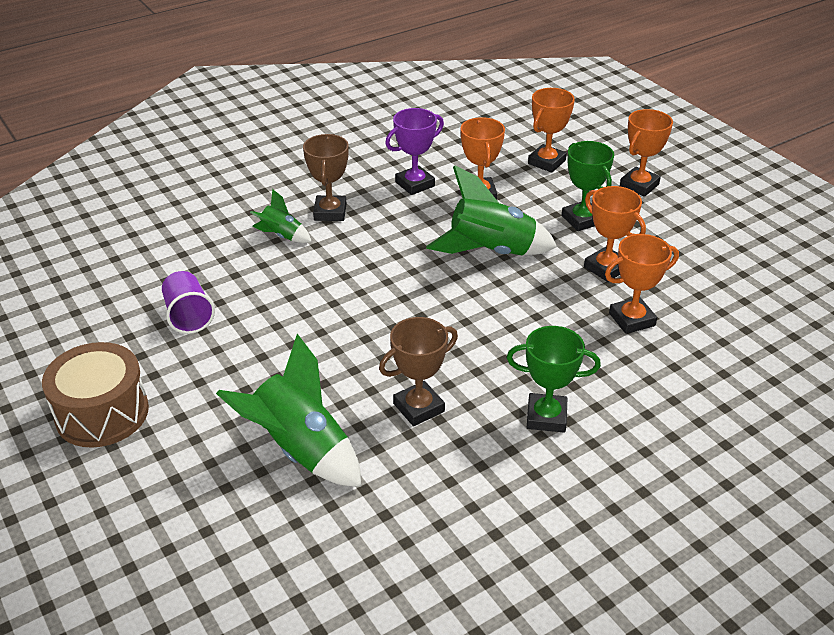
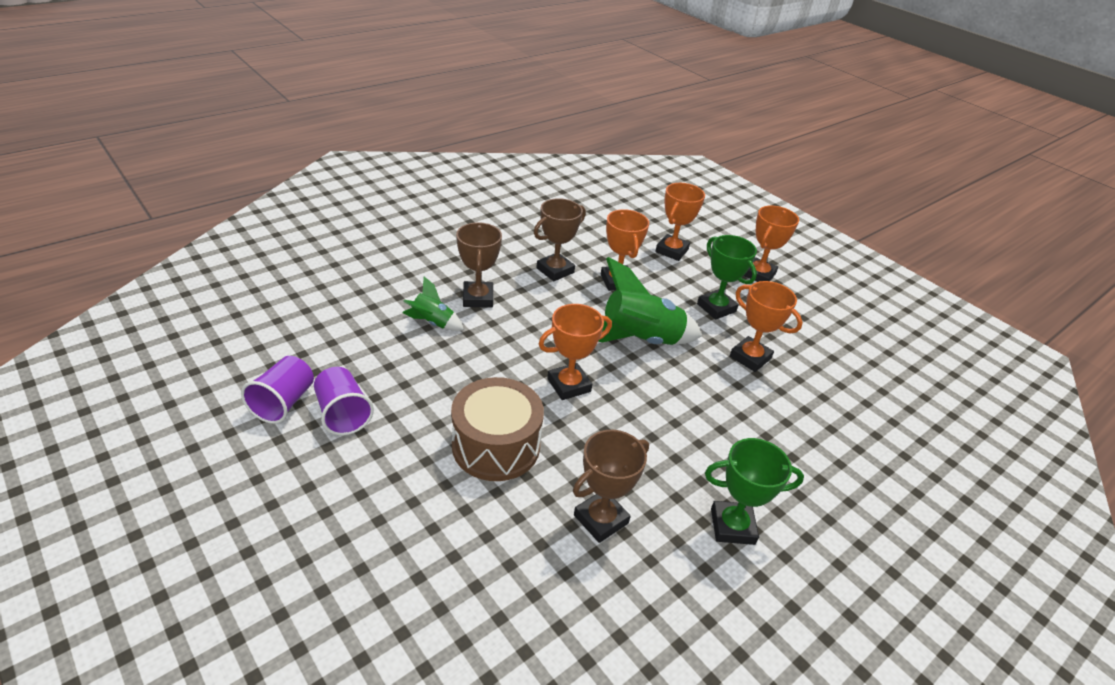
camera: 10 degrees left, 0 degrees up
brown drum [42,342,149,448] -> brown drum moved to [451,377,544,481]
green rocket [216,334,361,487] -> none
purple trophy [385,108,444,195] -> brown trophy [534,198,586,281]
orange trophy [605,234,679,334] -> orange trophy moved to [539,304,612,400]
none -> purple cup [241,356,314,424]

